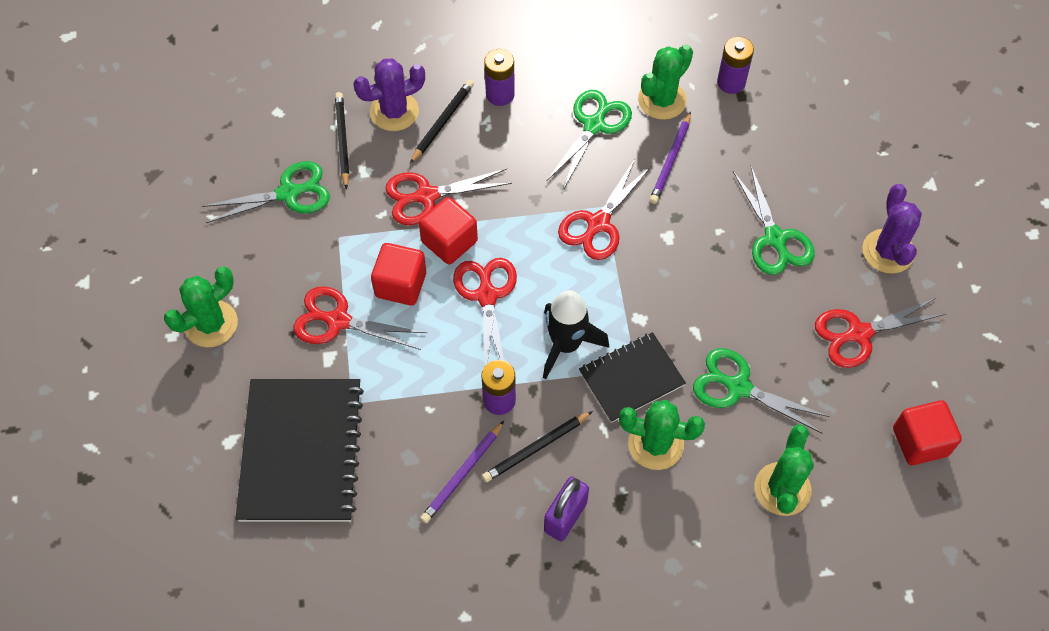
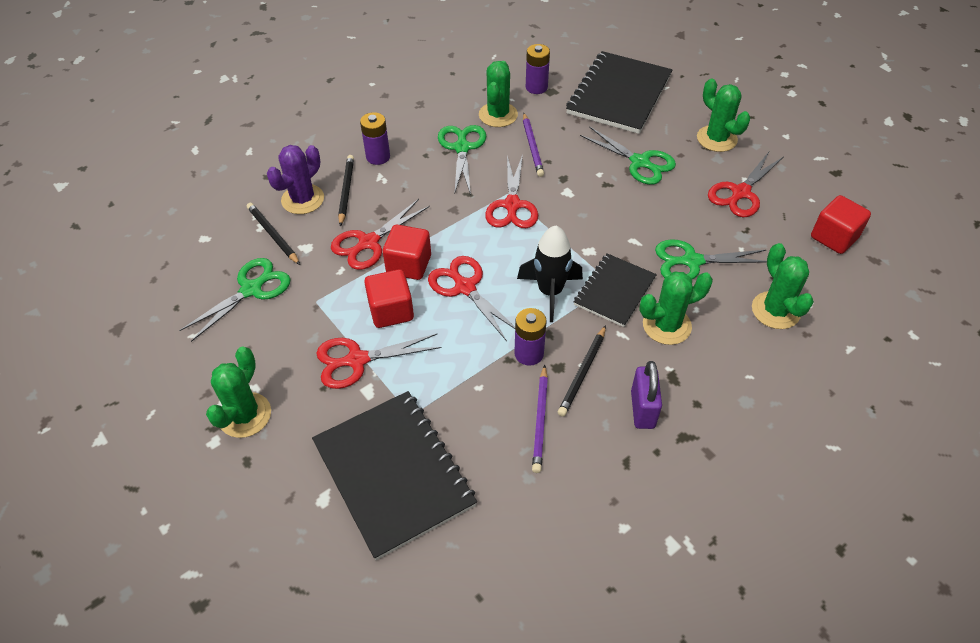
camera: 30 degrees left, 10 degrees down
purple cactus [863,184,922,274] -> green cactus [697,79,750,152]
none -> black notebook [566,51,673,134]

